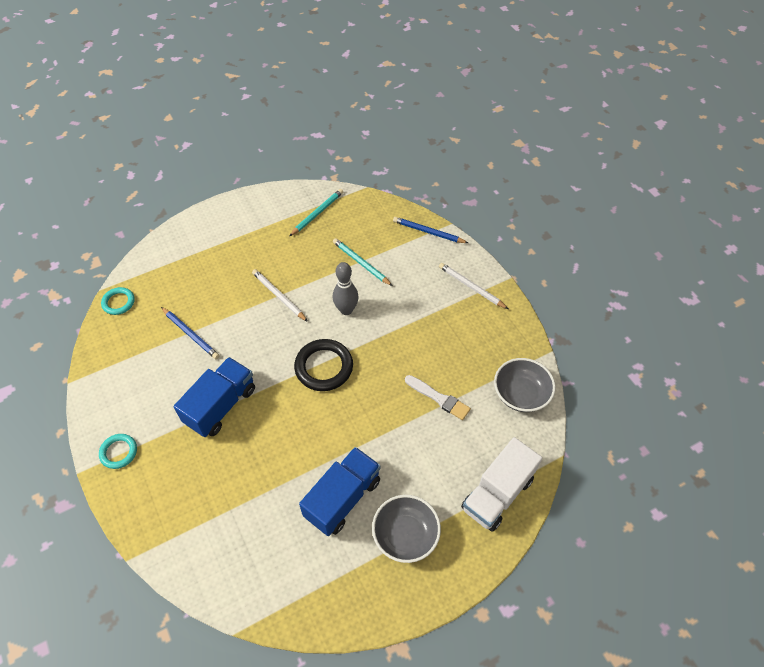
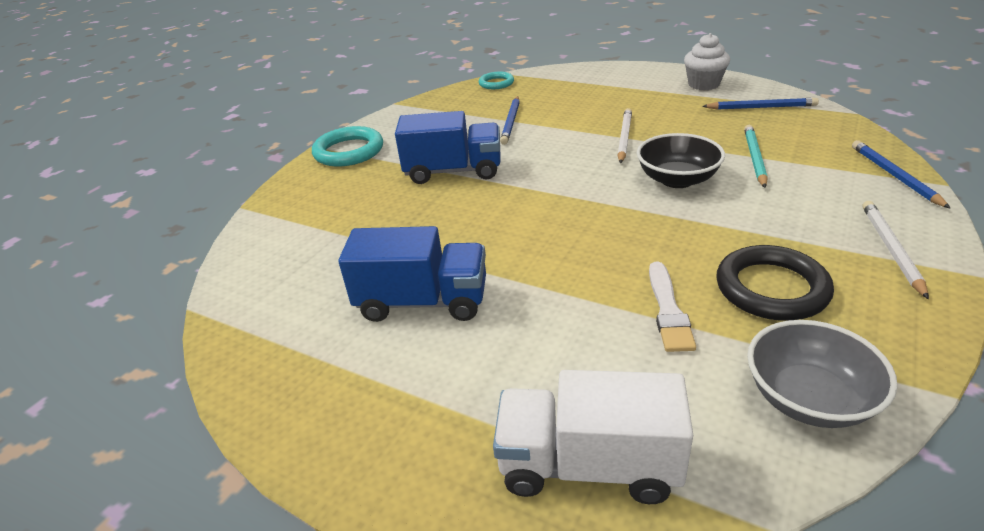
camera: 60 degrees right, 20 degrees down
turquoise ring [99,434,137,469] -> turquoise ring [312,126,383,166], size x1.69
turquoise pencil [290,189,343,236] -> blue pencil [702,98,819,110]
black ring [294,339,353,391] -> black ring moved to [716,245,834,321]
grey bowling pin [333,262,359,315] -> black bowl [637,133,725,188]
grey bowl [372,495,441,563] -> none
none -> white cupcake [684,33,730,90]

